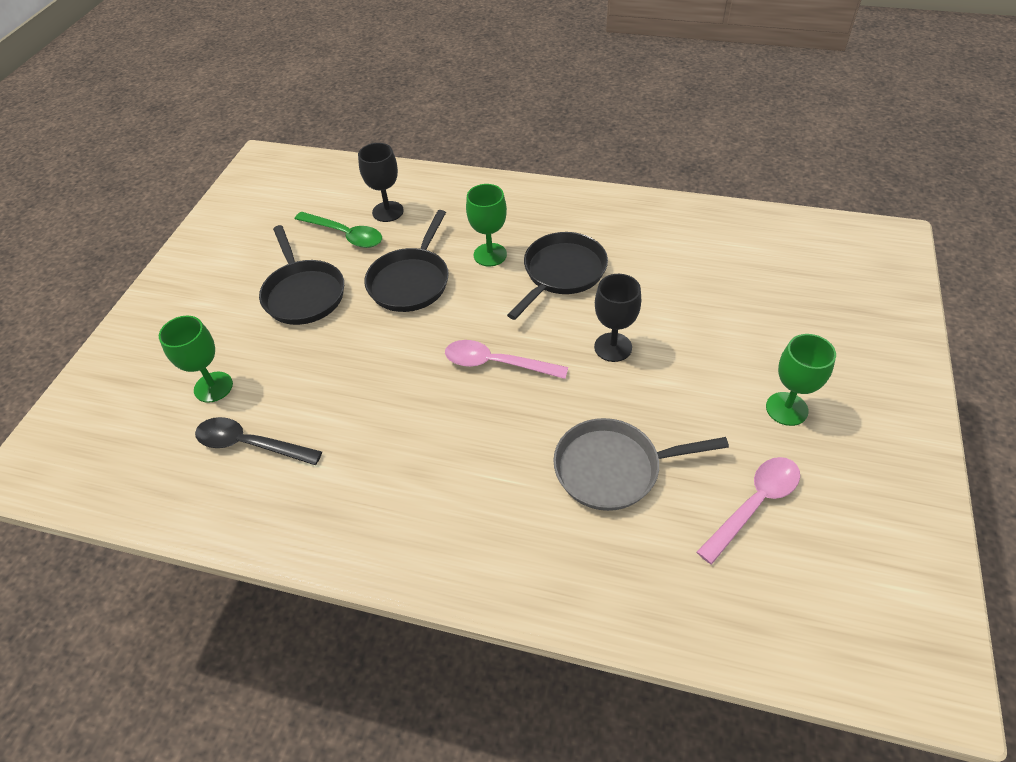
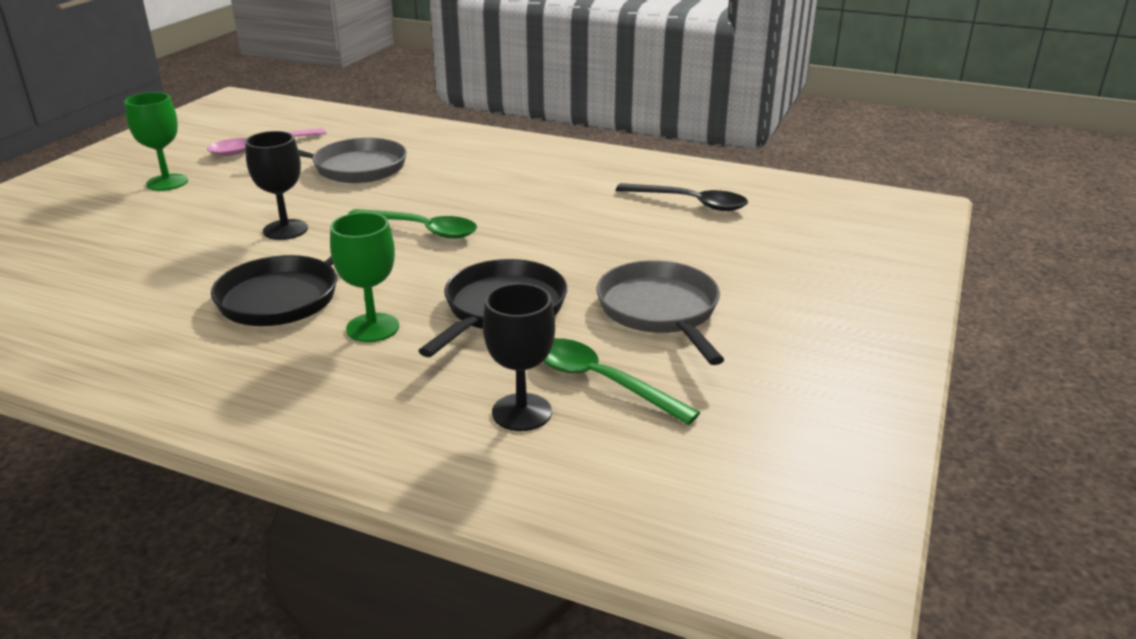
camera: 175 degrees left, 20 degrees down
green goblet [159,315,233,403] -> none
black pan [259,225,344,325] -> grey pan [596,260,724,365]
pink spoon [445,340,568,379] -> green spoon [348,209,477,239]

